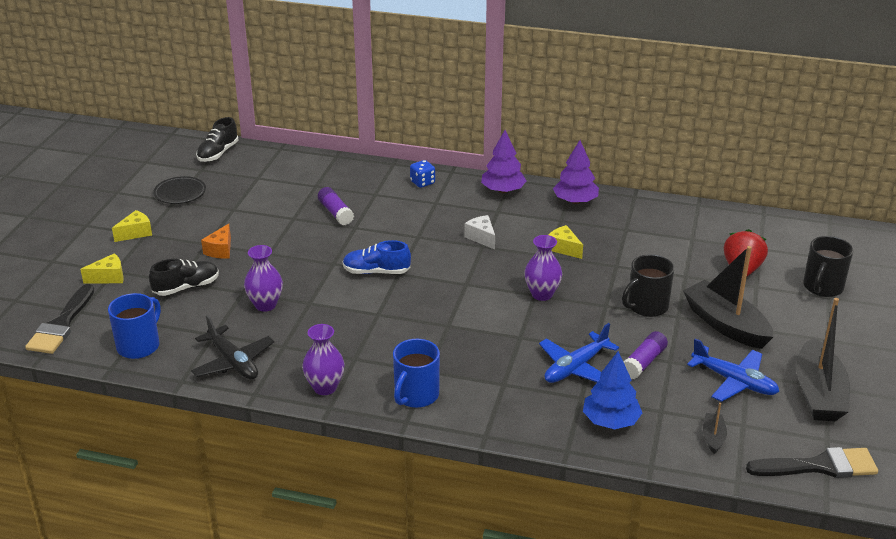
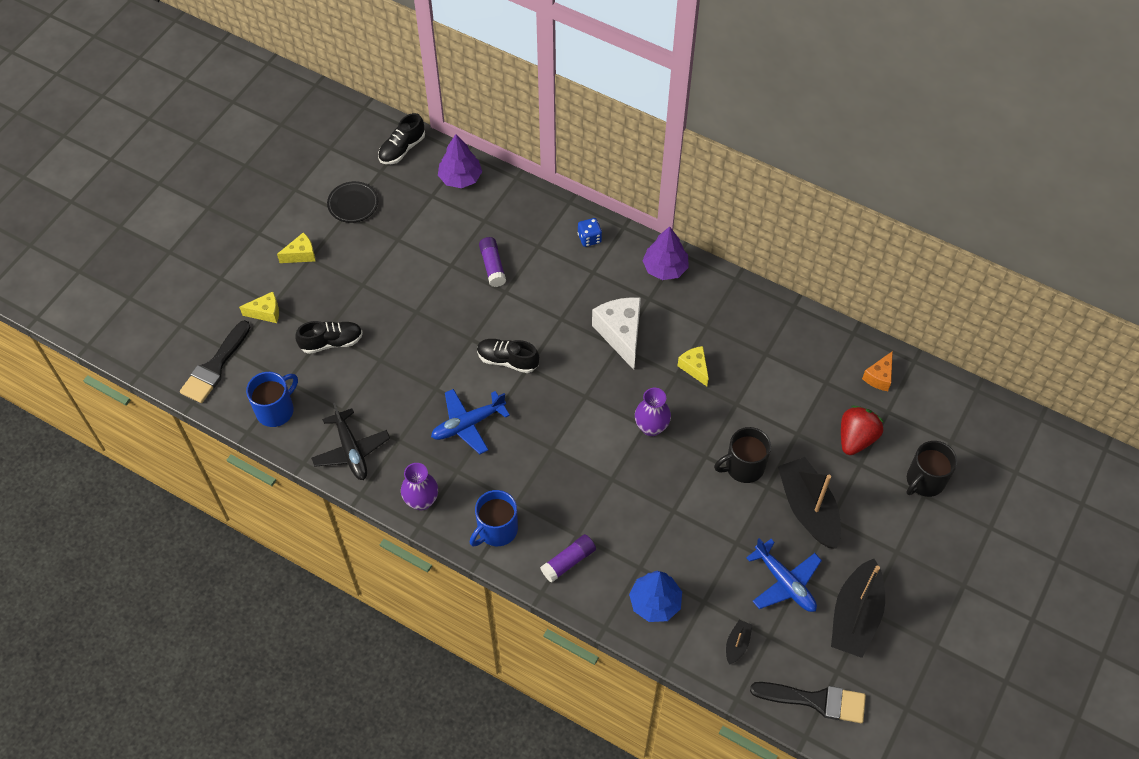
camera: 15 degrees right, 25 degrees up
orange cheese [201,224,231,259] -> orange cheese moved to [862,351,893,391]
purple vase [244,245,283,312] -> none
blue shoe [343,240,411,274] -> black shoe [477,339,539,373]
white cheese [464,215,495,249] -> white cheese [592,297,641,370], size x1.81
blue plane [539,323,619,383] -> blue plane moved to [431,389,510,454]
purple tree [553,140,599,204] -> purple tree moved to [438,134,482,188]
purple glue stick [624,331,668,379] -> purple glue stick moved to [540,534,596,583]

